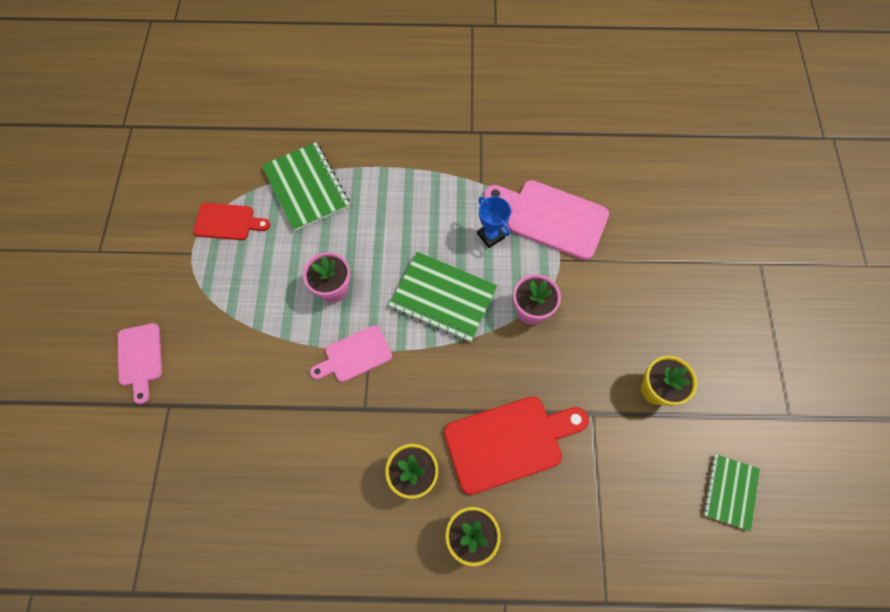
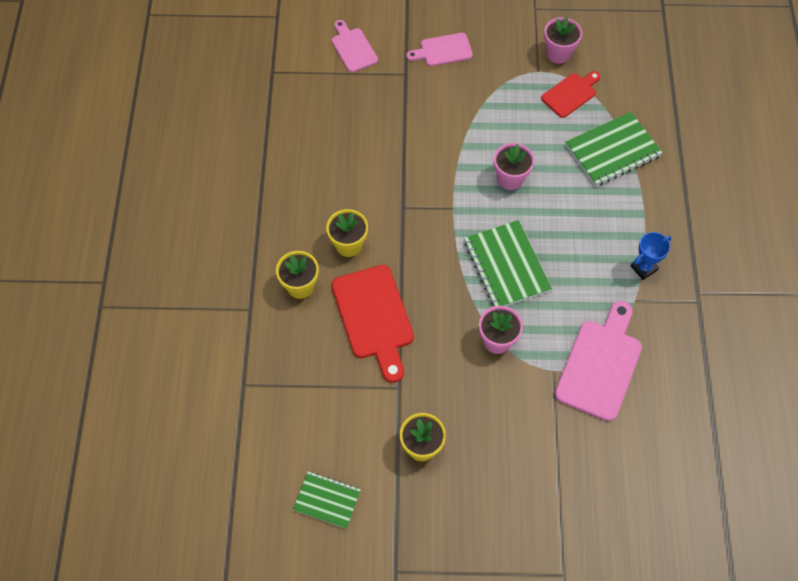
camera: 90 degrees right, 5 degrees down
red cutting board [193,203,270,240] -> red cutting board turned 135 degrees counterclockwise [541,71,601,118]
pink cutting board [310,325,392,382] -> pink cutting board moved to [332,20,378,72]
green notebook [389,252,497,342] -> green notebook turned 45 degrees counterclockwise [464,220,552,306]
blue trophy [477,197,511,248] -> blue trophy moved to [631,232,671,280]
none -> pink flower pot [544,17,582,64]

